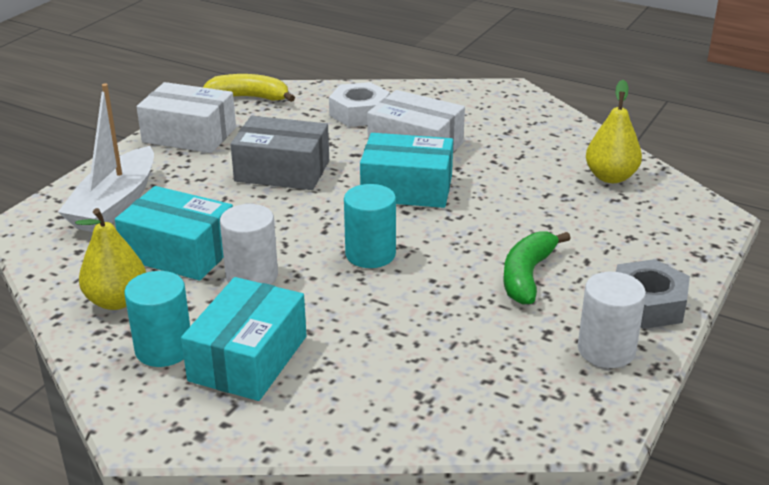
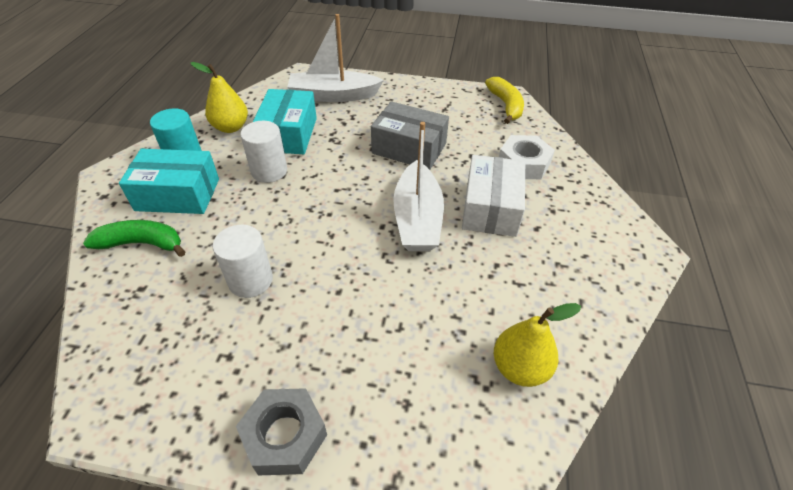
camera: 70 degrees right, 15 degrees up
white box [137,82,236,153] -> none
grey box [230,116,329,190] -> grey box turned 60 degrees counterclockwise [371,101,449,170]
turquoise cylinder [344,184,396,268] -> none
turquoise box [360,133,453,208] -> white boat [393,122,444,251]
green banana [503,231,571,305] -> green banana moved to [83,220,185,257]
white cylinder [578,272,646,368] -> white cylinder moved to [213,225,273,298]

